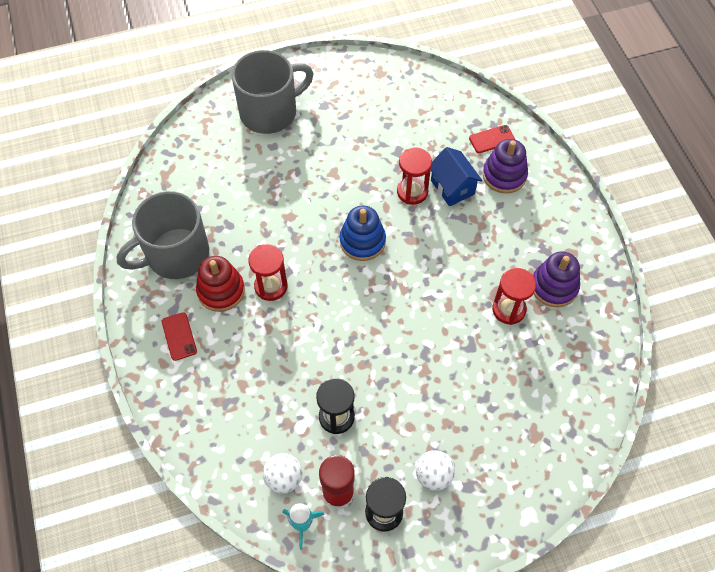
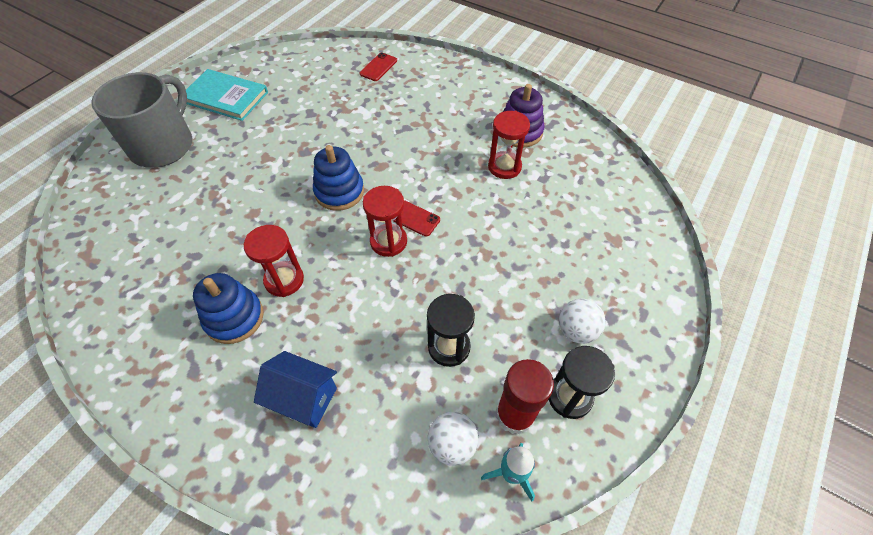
camera: 40 degrees left, 5 degrees down
grey mug [117,191,209,279] -> none
red phone [162,312,197,361] -> red phone moved to [394,200,440,237]
red stacking toy [196,256,245,312] -> blue stacking toy [193,273,264,344]
red hourglass [397,148,432,205] -> red hourglass moved to [363,186,407,257]
blue house [431,147,483,206] -> blue house moved to [254,351,337,428]
purple stacking toy [483,139,528,194] -> none
none -> turquoise book [186,69,268,121]

